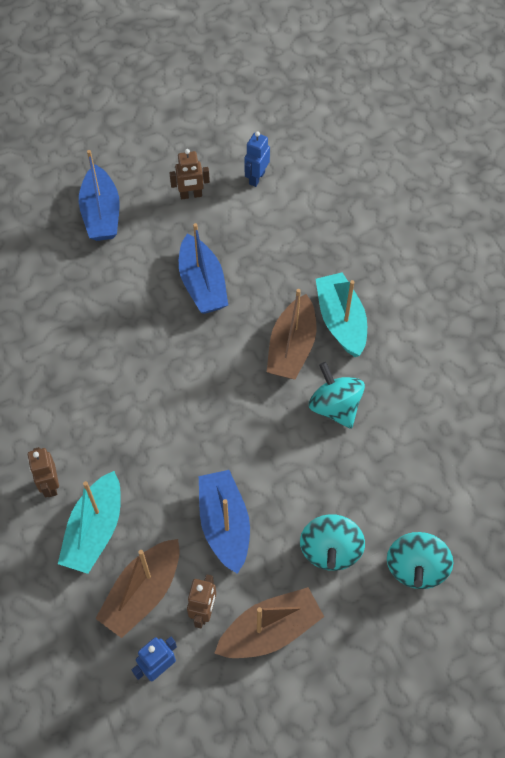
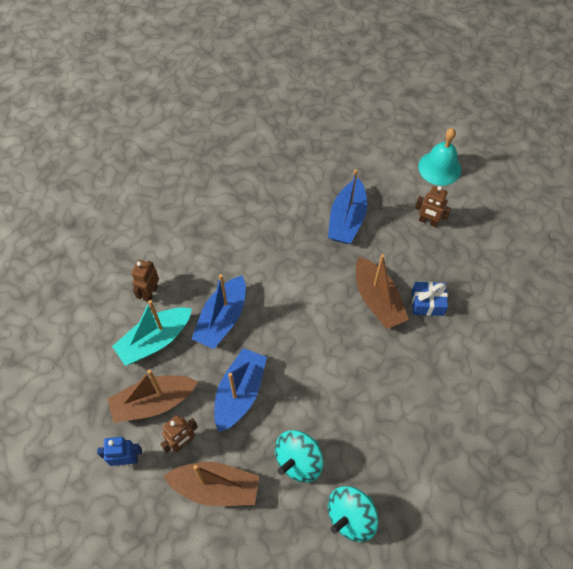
camera: 35 degrees right, 0 degrees up
blue boat [79,150,120,241] -> blue boat moved to [192,274,246,349]
brown robot [169,149,210,200] -> brown robot moved to [415,186,451,227]
blue robot [244,131,270,187] -> turquoise bell [418,128,461,186]
brown boat [267,289,316,379] -> brown boat turned 75 degrees counterclockwise [356,254,409,329]
turquoise spinning top [309,362,365,429] -> none
turquoise boat [316,272,367,357] -> blue gift [412,282,448,316]

